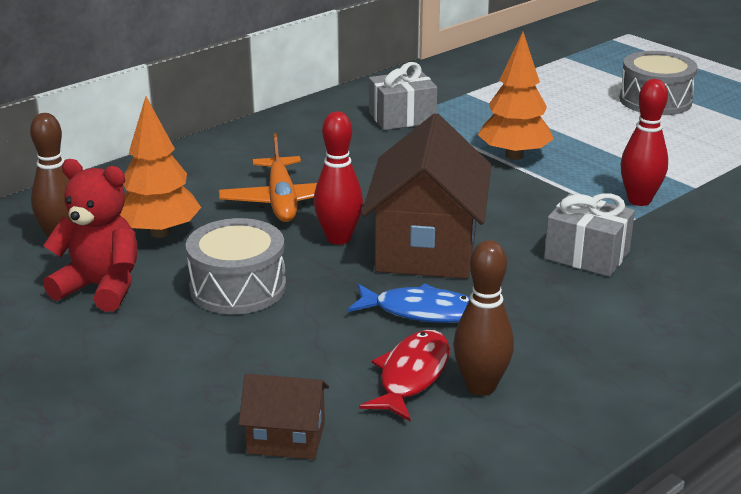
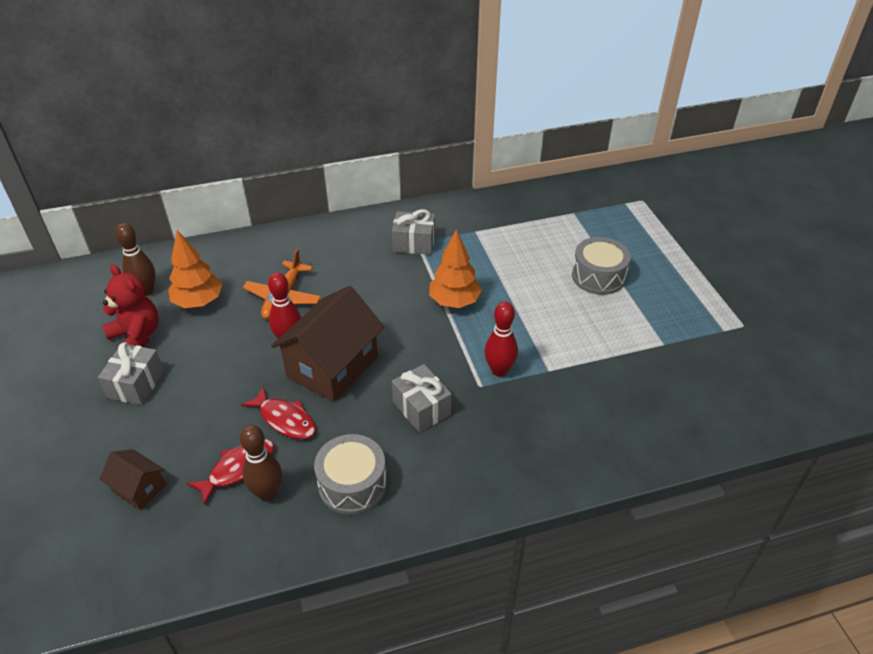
camera: 25 degrees right, 15 degrees up
grey drum [186,218,286,314] -> grey drum moved to [314,434,387,515]
blue fish [348,283,470,323] -> red fish [241,387,316,439]
none -> grey gift [98,342,164,405]

